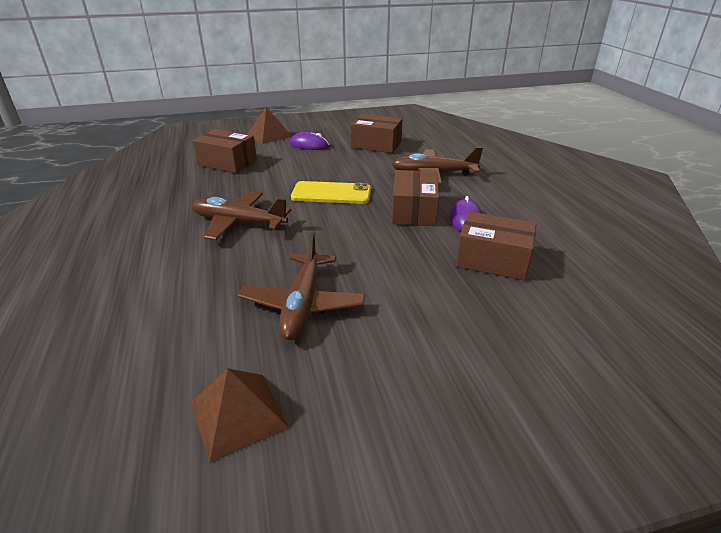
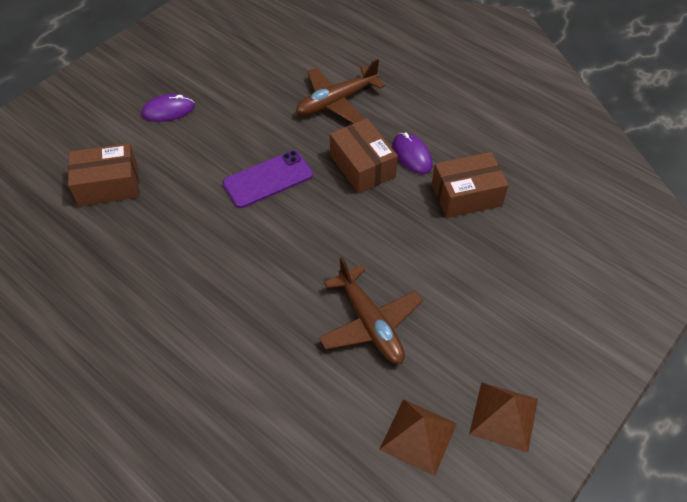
camera: 35 degrees left, 20 degrees up
brown plane [192,191,291,240] -> none
brown pyramid [247,107,292,144] -> brown pyramid moved to [469,382,538,452]
yellow phone [291,181,371,204] -> purple phone [223,150,313,208]
brown box [351,114,402,153] -> none

